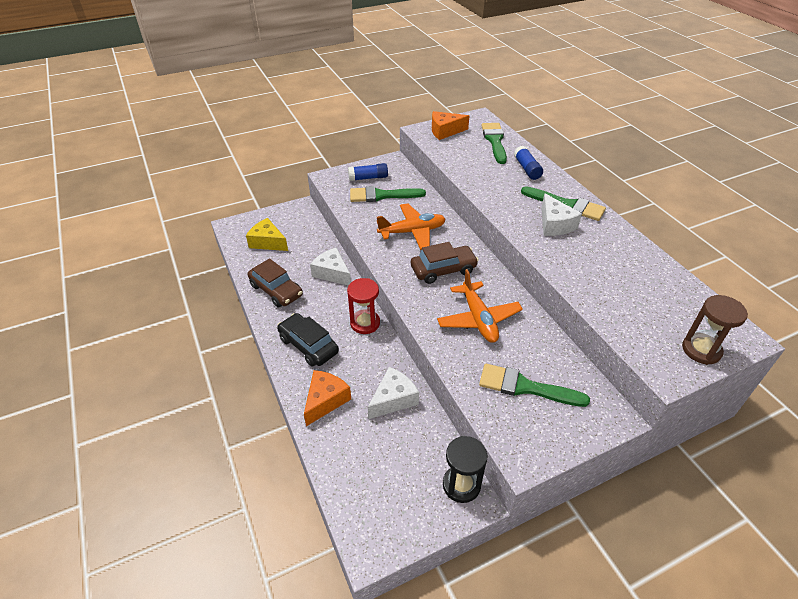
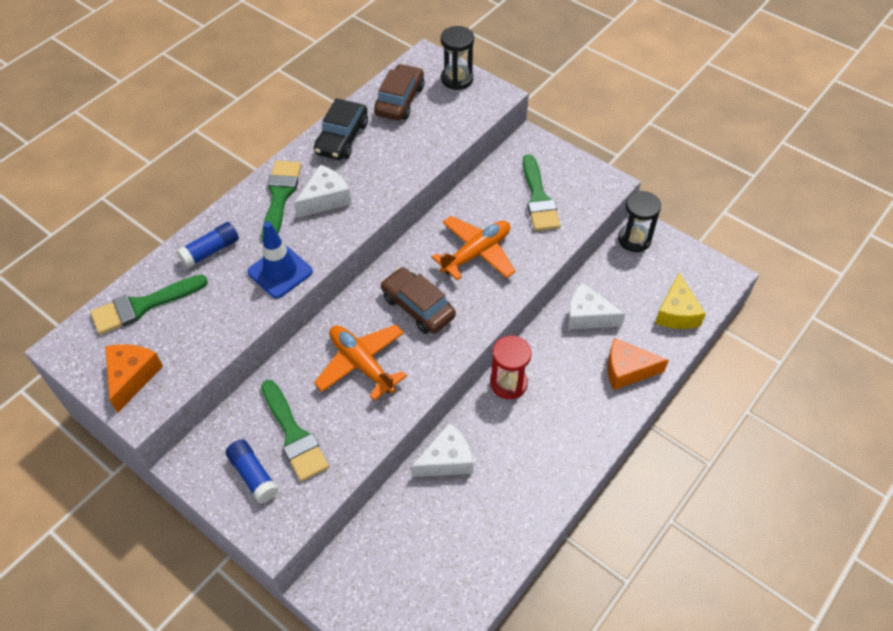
camera: 115 degrees left, 10 degrees up
yellow cheese [246,218,288,251] -> yellow cheese moved to [655,273,706,329]
brown car [248,258,303,307] -> brown car moved to [374,64,424,121]
black car [277,313,339,367] -> black car moved to [314,98,368,160]
white cheese [310,247,351,286] -> white cheese turned 135 degrees counterclockwise [411,423,473,477]
orange cheese [432,111,470,140] -> orange cheese turned 135 degrees counterclockwise [105,344,163,413]
brown hourglass [682,295,748,365] -> black hourglass [441,26,474,90]
none -> blue traffic cone [247,222,313,298]

